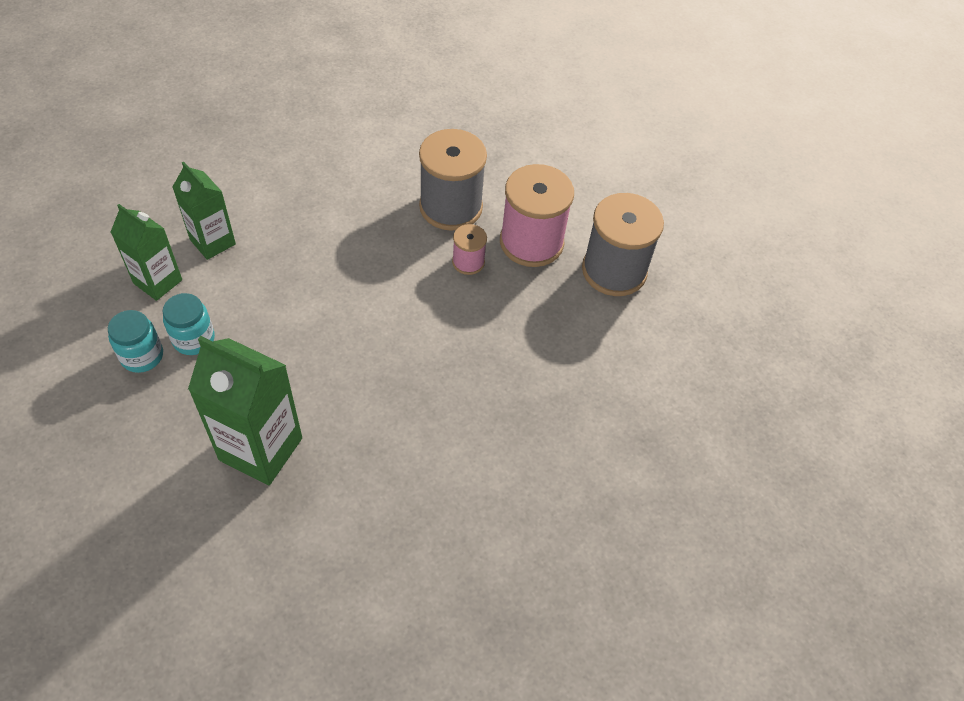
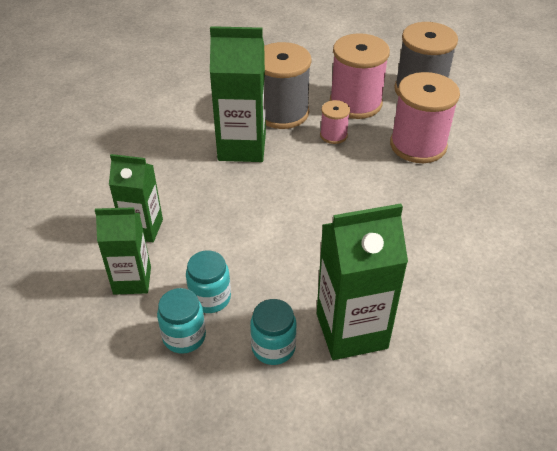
camera: 35 degrees left, 10 degrees down
none -> green carton [210,26,266,162]
none -> turquoise jar [250,299,297,365]
none -> pink spool [390,72,460,163]

